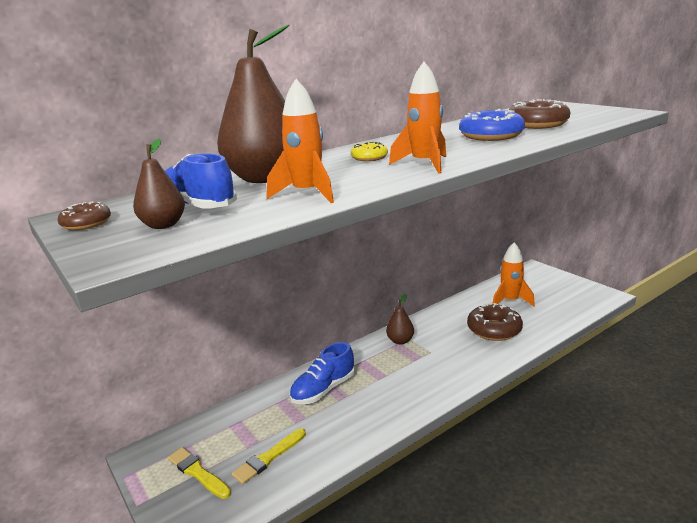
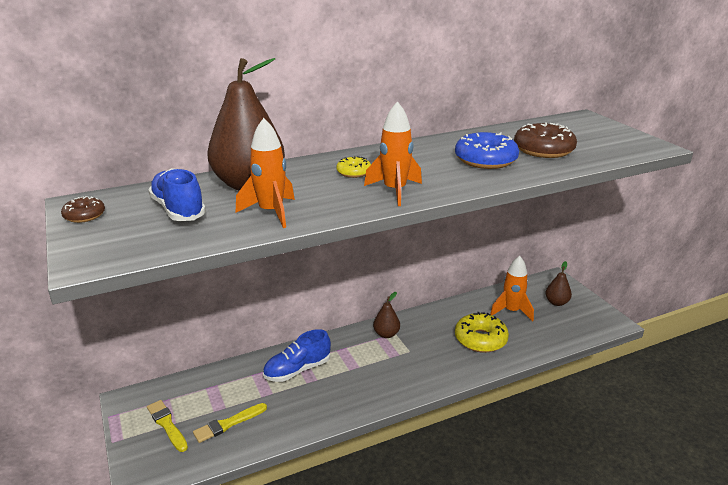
camera: 10 degrees right, 5 degrees up
brown pear [133,139,185,229] -> brown pear moved to [545,261,572,306]
brown donut [467,303,523,341] -> yellow donut [455,312,509,353]

